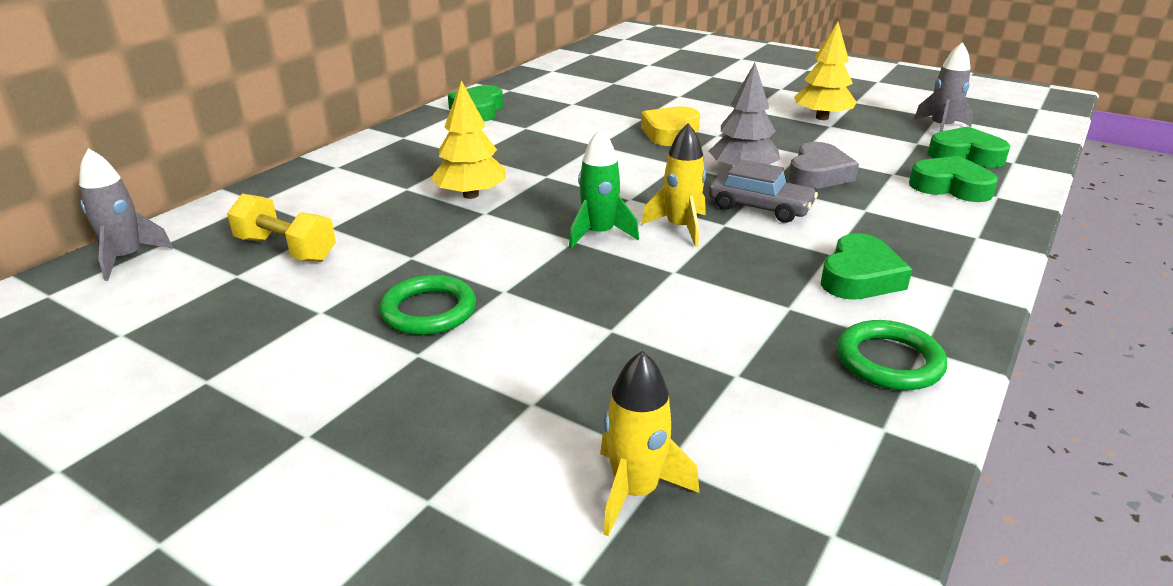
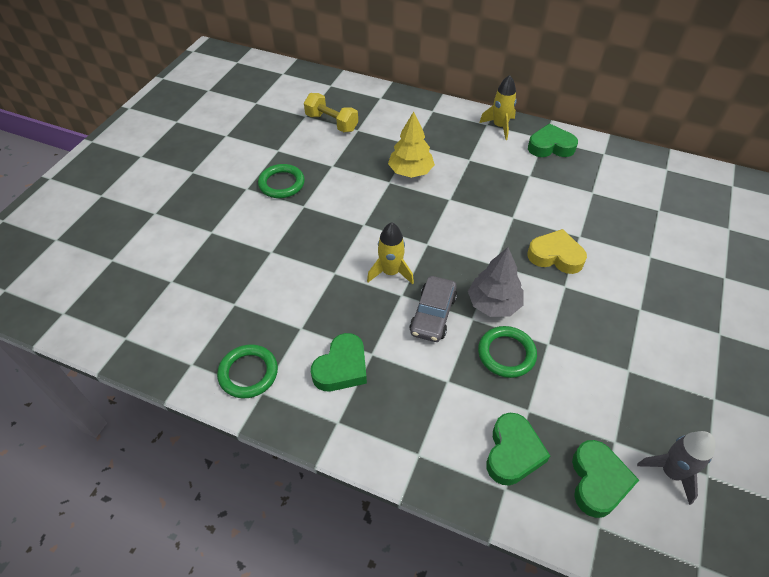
camera: 80 degrees right, 20 degrees up
grey rocket [79,148,174,281] -> none
yellow dumbbell [227,194,336,262] -> yellow dumbbell turned 75 degrees counterclockwise [304,93,358,132]
green rocket [569,128,639,249] -> none
yellow rocket [600,351,699,536] -> yellow rocket moved to [479,75,517,140]
grey heart [789,142,859,189] -> green ring [478,326,537,378]
yellow tree [794,22,856,120] -> none
green heart [821,233,912,300] -> green heart turned 75 degrees counterclockwise [311,333,367,391]

